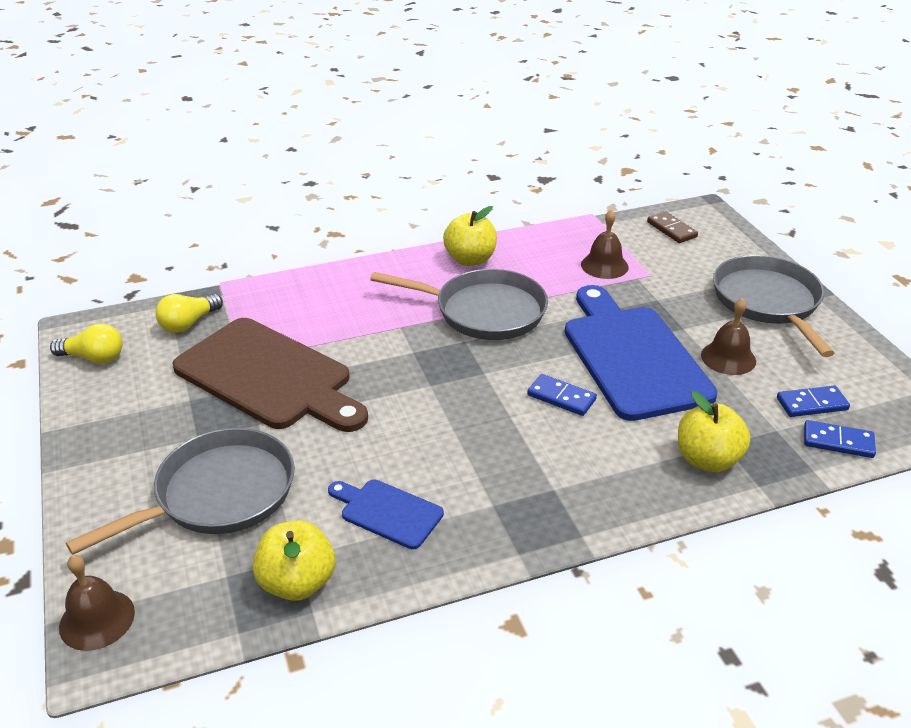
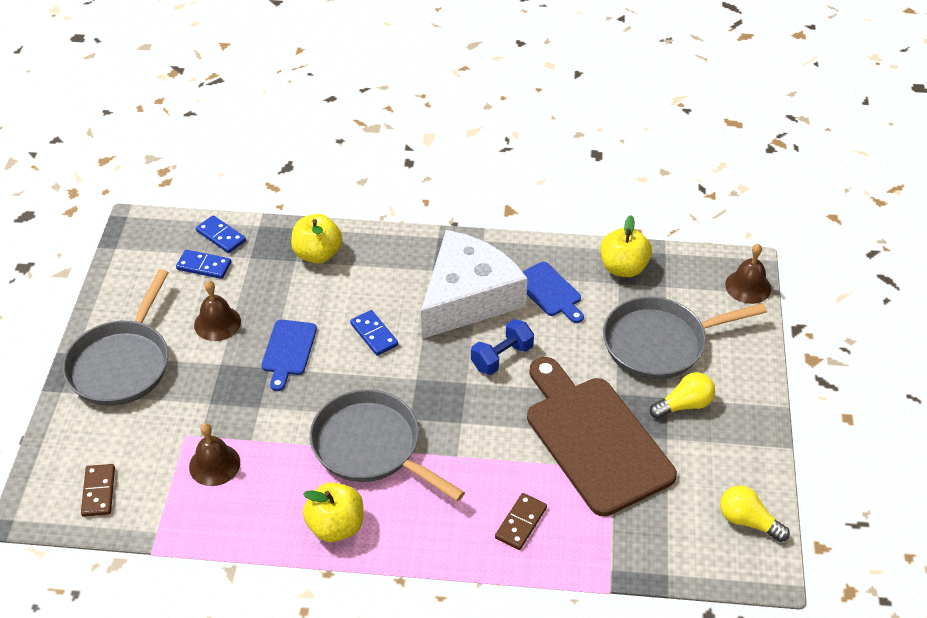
camera: 155 degrees left, 10 degrees up
yellow light bulb [155,294,223,333] -> yellow light bulb moved to [650,372,715,419]
blue cutting board [565,285,718,421] -> blue cutting board [262,320,317,391], size x0.48
none -> white cheese [421,230,527,339]
none -> blue dumbbell [471,319,534,375]
none -> brown domino [495,493,547,550]

